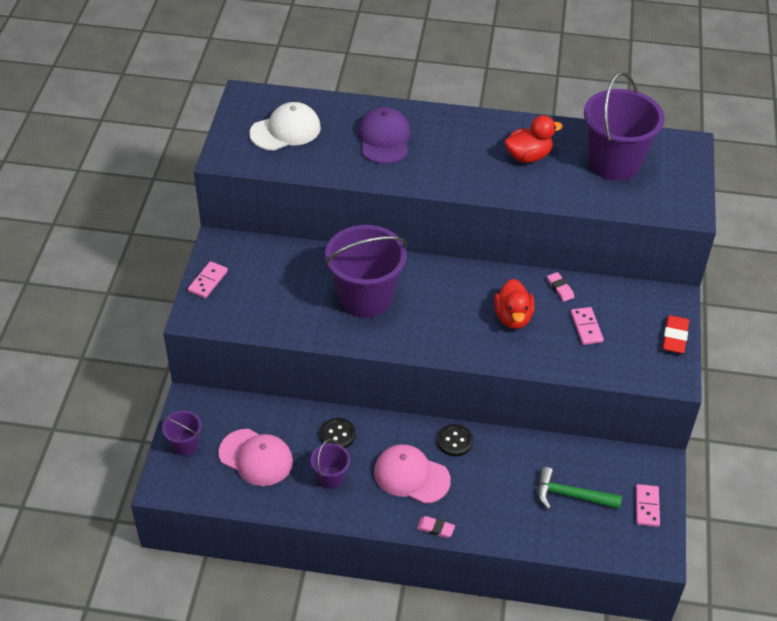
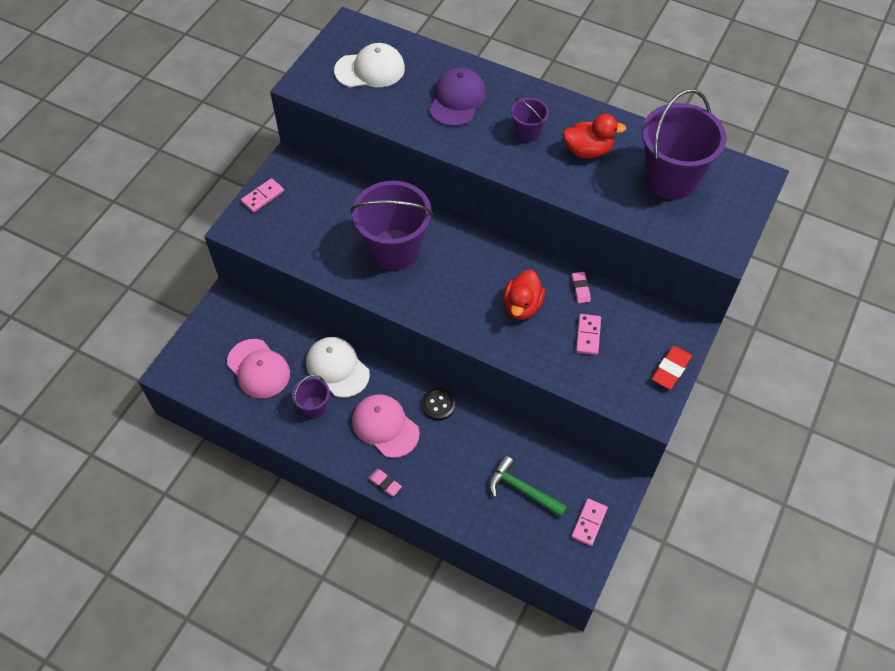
camera: 20 degrees right, 10 degrees up
purple bucket [162,411,202,456] -> purple bucket moved to [511,98,549,142]
black button [320,418,356,448] -> white cap [306,337,370,398]

